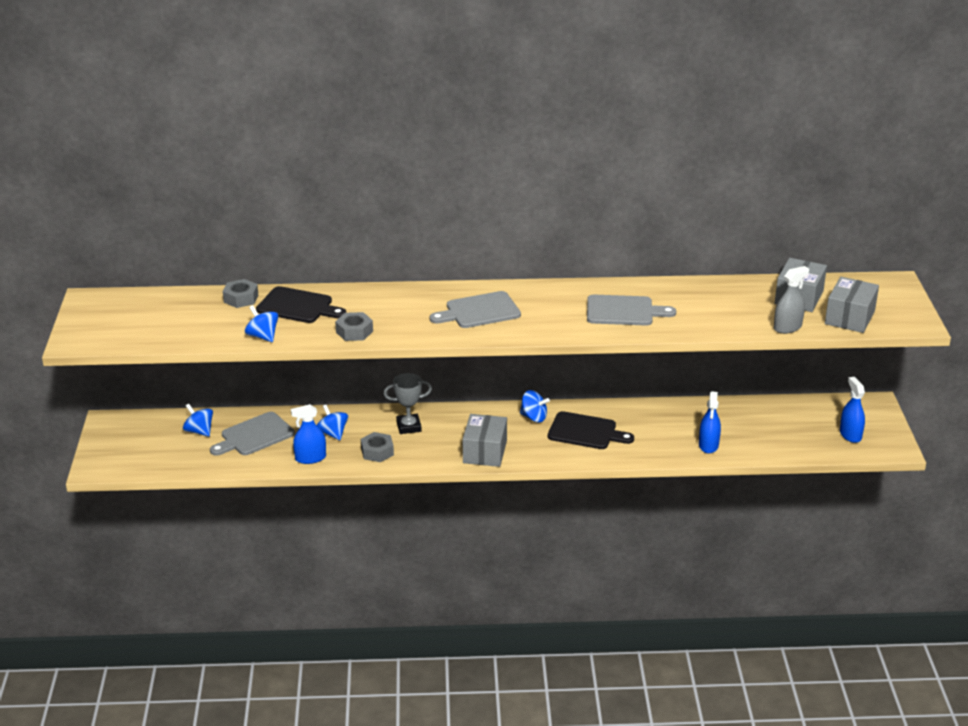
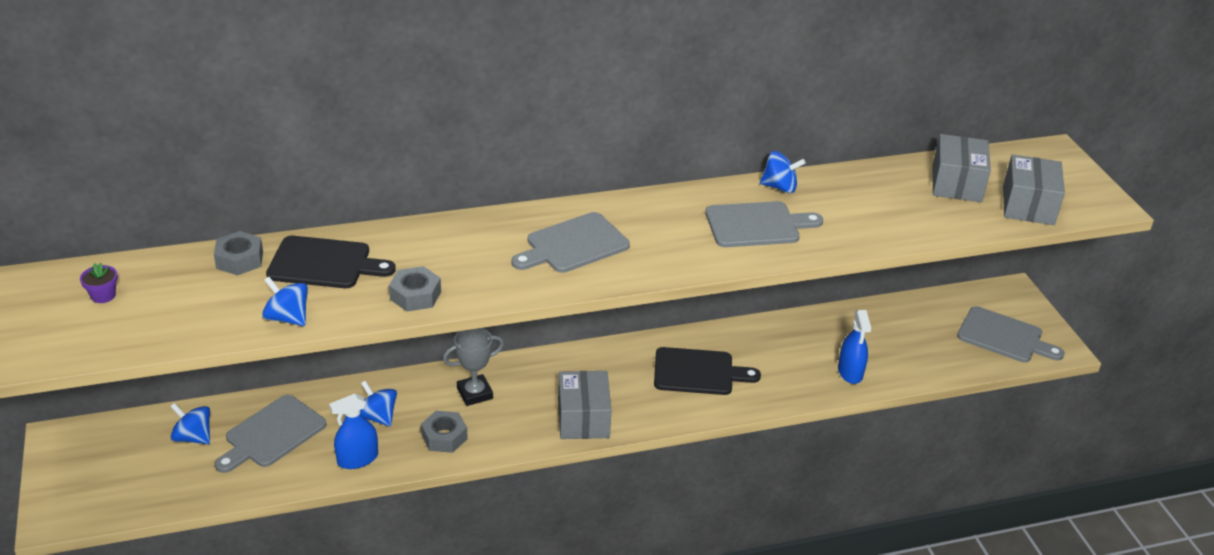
camera: 15 degrees left, 5 degrees up
blue spinning top [520,390,550,423] -> blue spinning top moved to [760,151,805,193]
grey spray bottle [774,266,809,334] -> none
blue spray bottle [840,377,865,443] -> grey cutting board [957,306,1065,362]
none -> purple flower pot [80,263,118,303]

